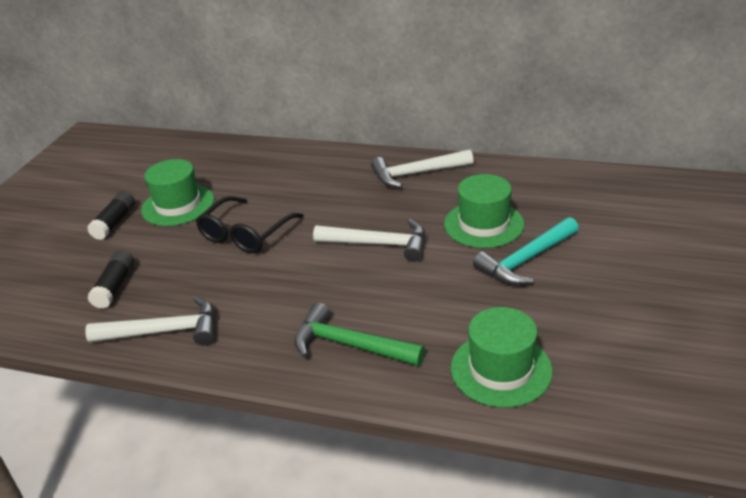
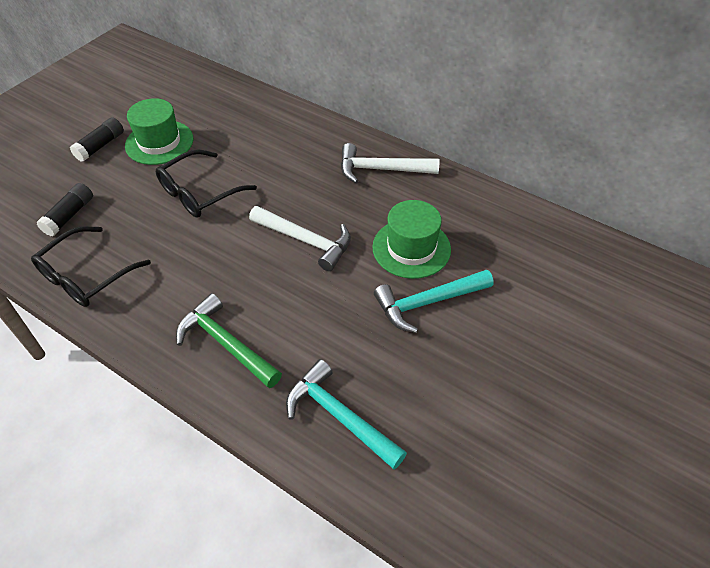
camera: 15 degrees right, 15 degrees up
white hammer [86,296,215,345] -> black glasses [31,226,151,307]
green hat [451,307,553,408] -> turquoise hammer [286,359,407,470]

